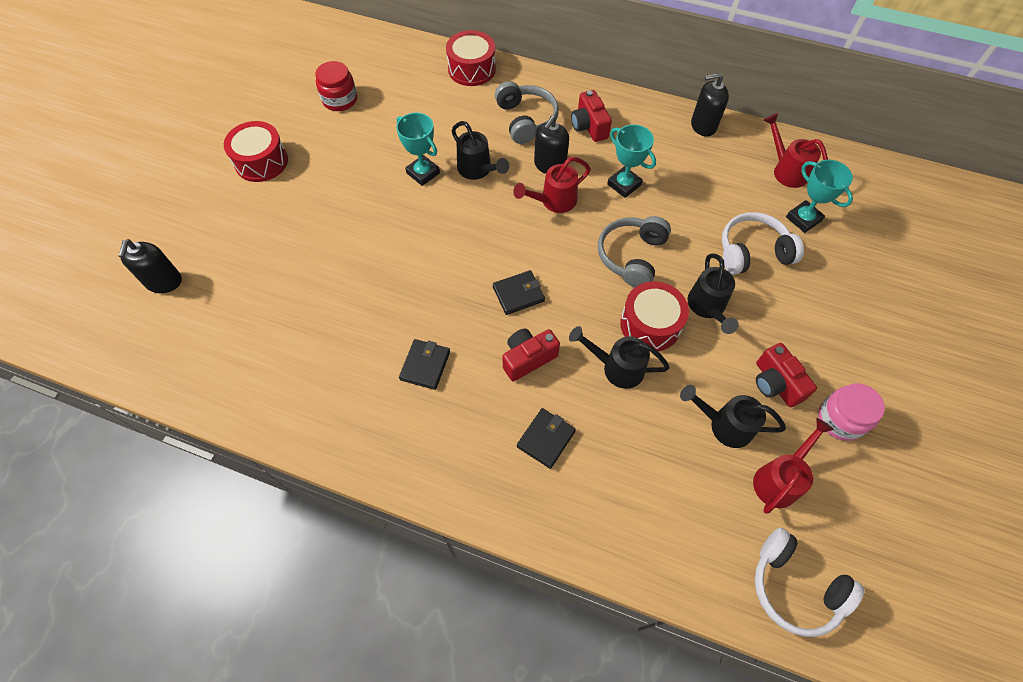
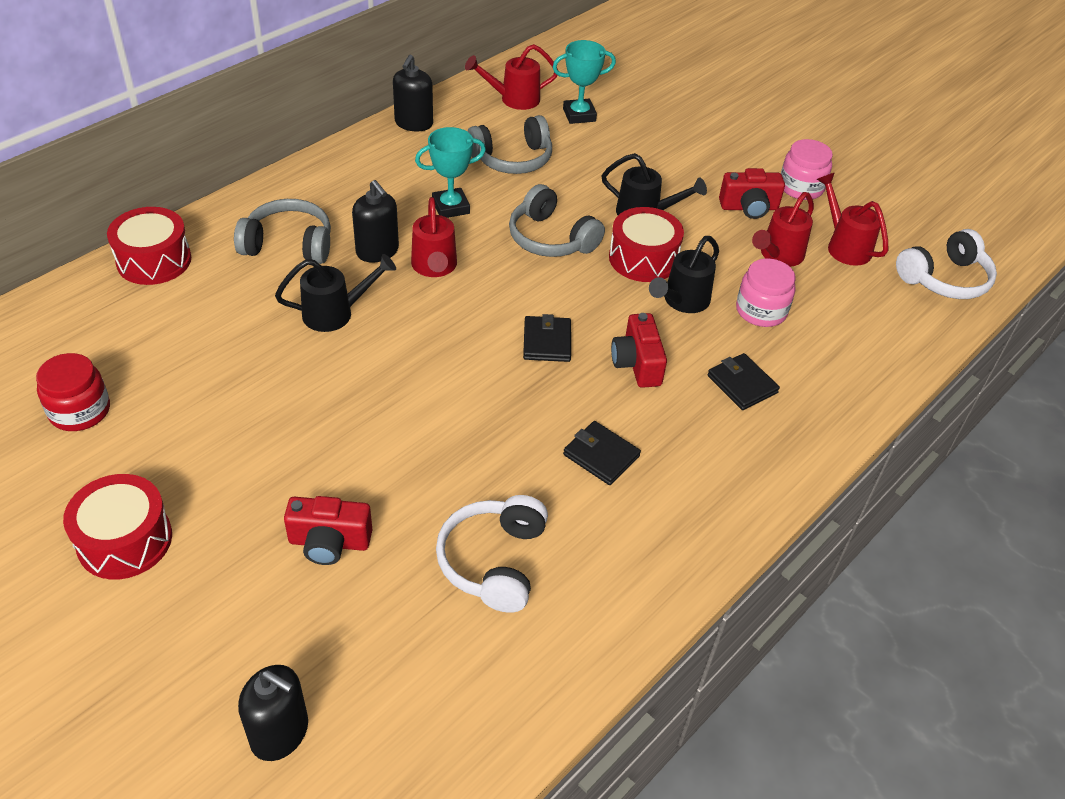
camera: 70 degrees left, 15 degrees down
turquoise trophy [396,113,440,186] -> none
red camera [571,90,612,142] -> red camera moved to [284,496,372,565]
black watering can [680,385,786,448] -> red watering can [752,192,814,267]
white headphones [722,212,804,275] -> white headphones moved to [436,495,548,613]
none -> grey headphones [468,115,552,174]
none -> pink jar [736,258,796,327]

